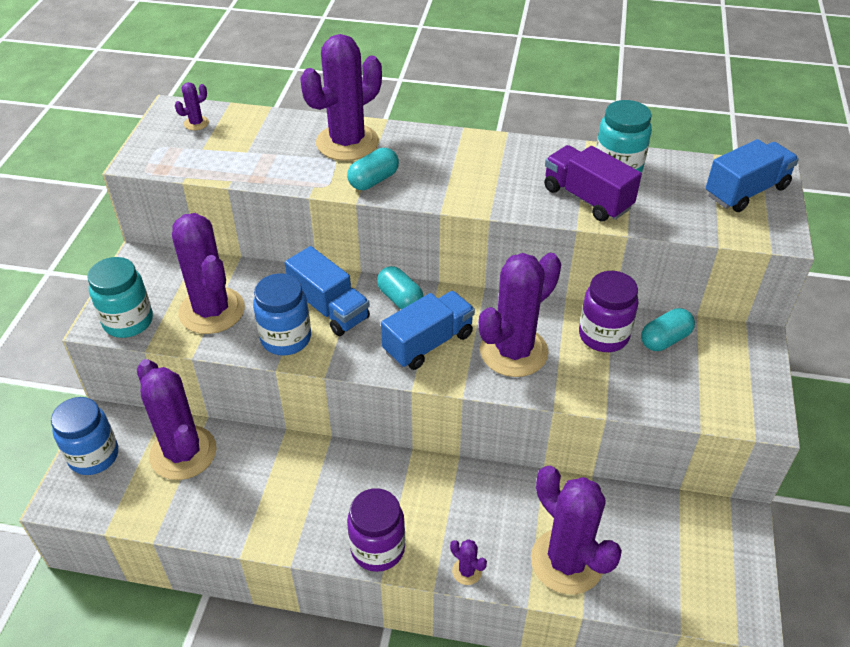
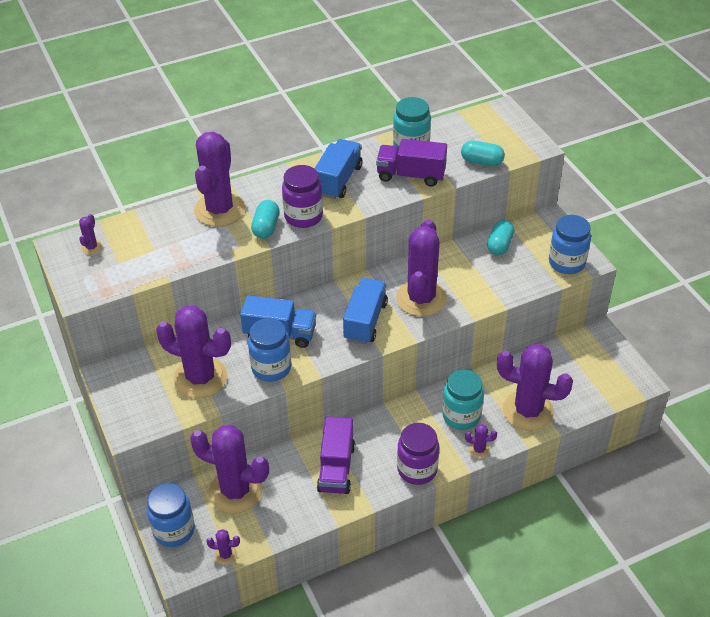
camera: 35 degrees left, 0 degrees up
turquoise jar [87,257,153,338] -> turquoise jar moved to [442,370,484,430]
turquoise capsule [377,266,424,310] -> turquoise capsule moved to [461,140,505,166]
purple jar [579,271,639,352] -> purple jar moved to [282,165,323,228]
blue truck [706,139,799,212] -> blue truck moved to [314,139,362,199]
none -> purple cactus [206,529,240,565]
none -> purple truck [317,416,355,494]
none -> blue jar [549,215,591,274]

